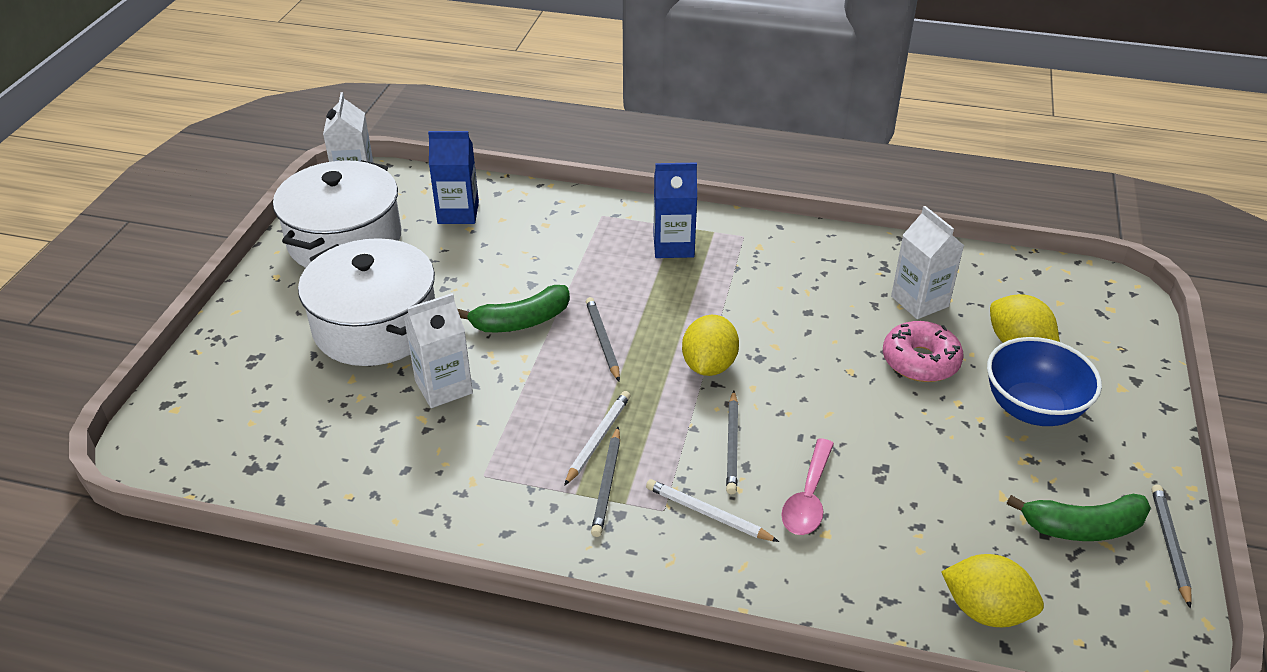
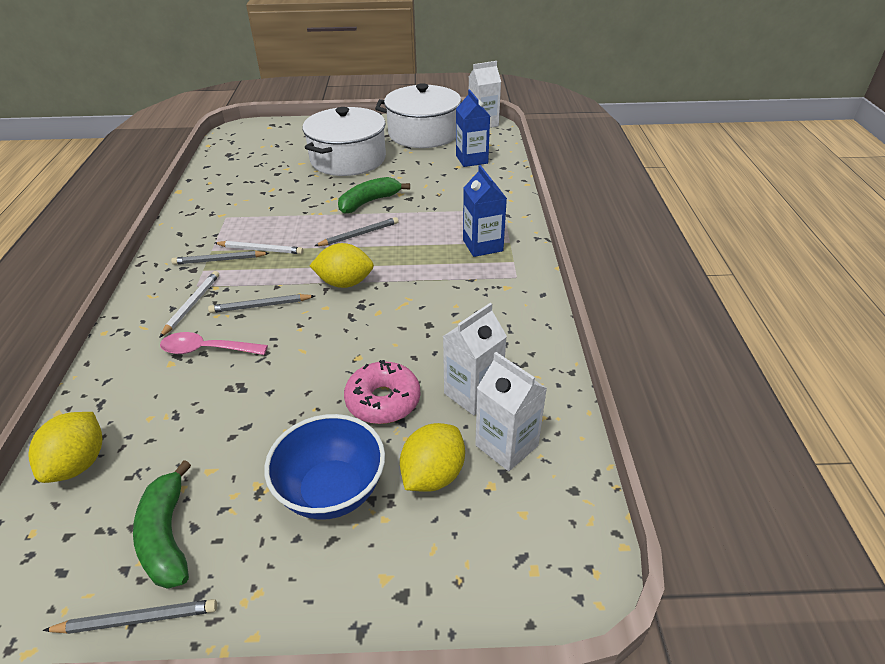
camera: 75 degrees right, 0 degrees up
white carton [404,293,473,408] -> white carton moved to [475,352,547,471]
green banana [457,285,570,332] -> green banana turned 90 degrees clockwise [338,177,410,214]

